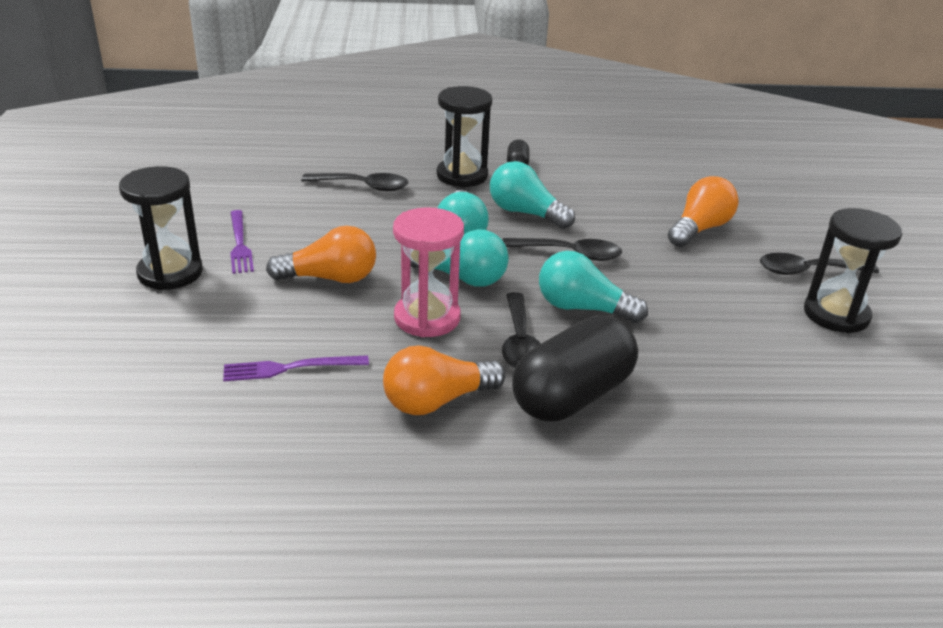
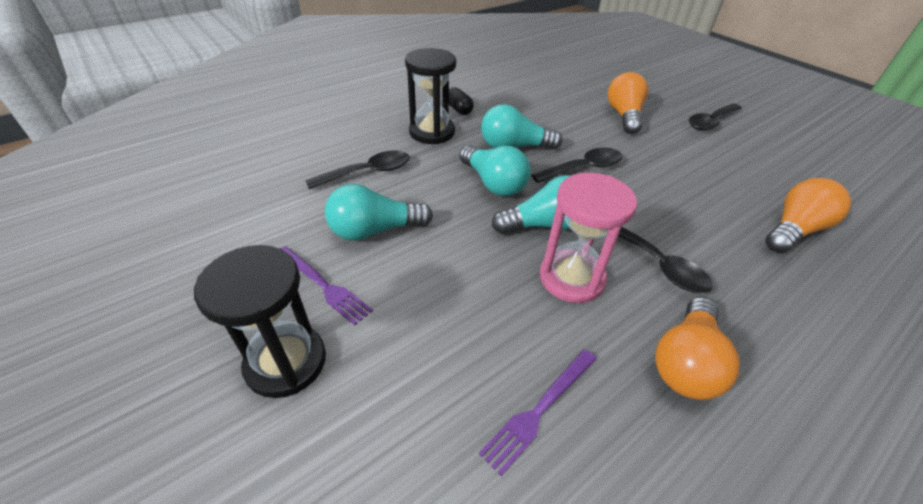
camera: 35 degrees left, 10 degrees up
orange light bulb [266,226,376,283] -> orange light bulb moved to [765,178,851,253]
black capsule [512,315,638,422] -> none
turquoise light bulb [539,251,648,323] -> turquoise light bulb moved to [325,184,433,240]
black hourglass [804,208,902,333] -> none

